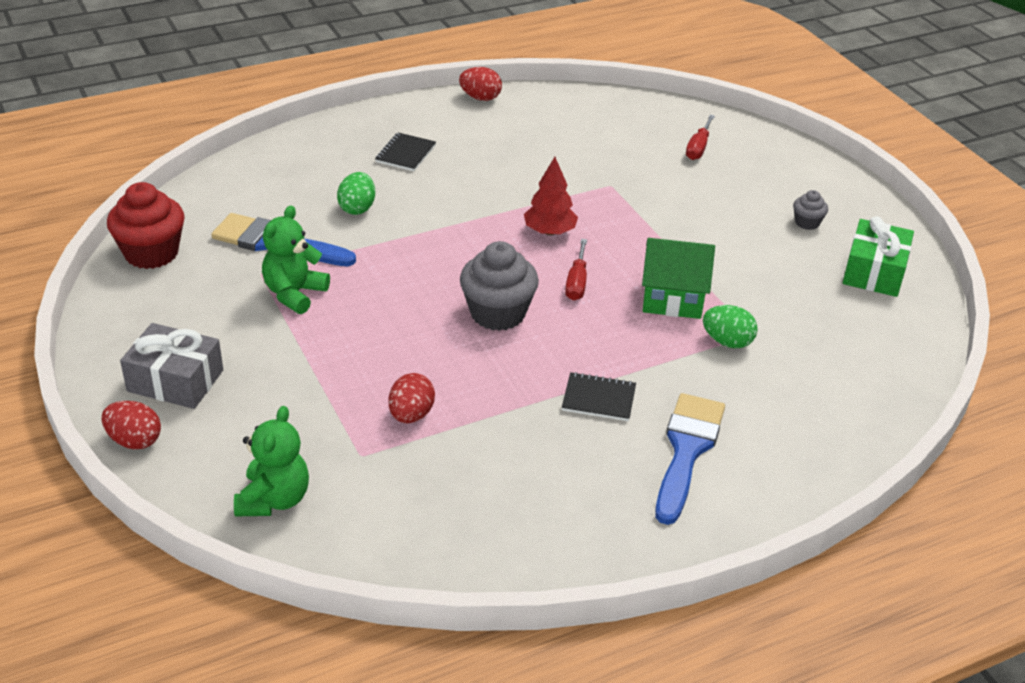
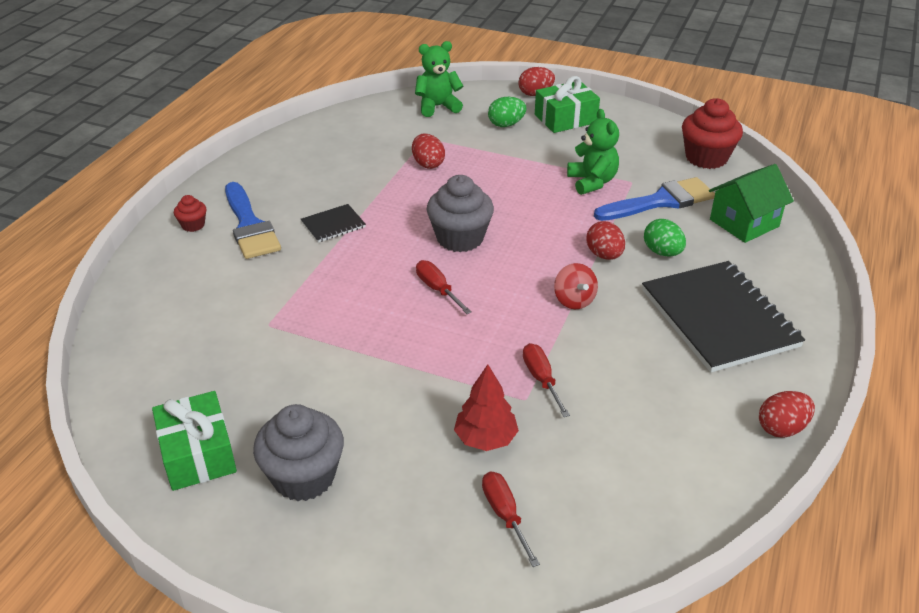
camera: 140 degrees right, 0 degrees up
grey gift [120,323,223,409] -> green gift [535,76,600,133]
green teddy bear [234,406,309,516] -> green teddy bear turned 105 degrees clockwise [415,41,463,117]
black notebook [375,133,436,171] -> black notebook [642,261,805,373], size x2.23
red tree [524,157,578,235] -> red tree moved to [454,364,519,451]
green house [642,238,715,319] -> green house moved to [709,164,794,243]
green egg [703,305,758,348] -> green egg moved to [488,97,527,127]
grey cupcake [793,190,828,230] -> grey cupcake [253,404,344,501], size x2.03
none -> red cupcake [174,195,207,232]
none -> red screwdriver [523,343,570,417]
none -> red spinning top [554,263,598,309]
none -> red egg [586,221,625,260]

